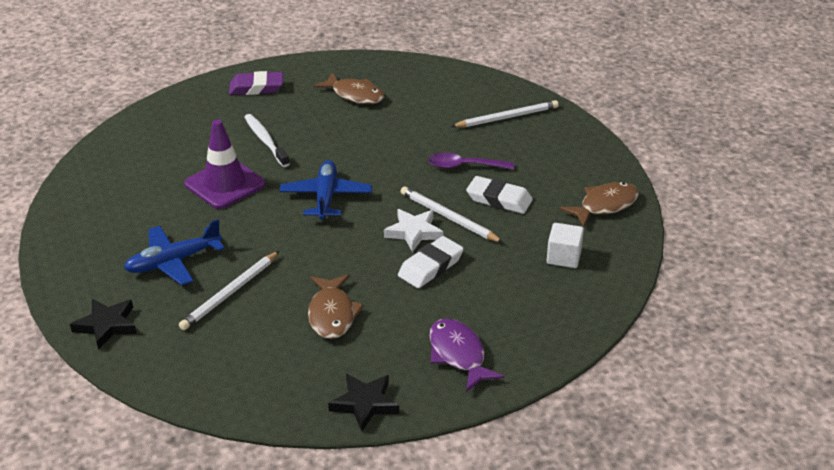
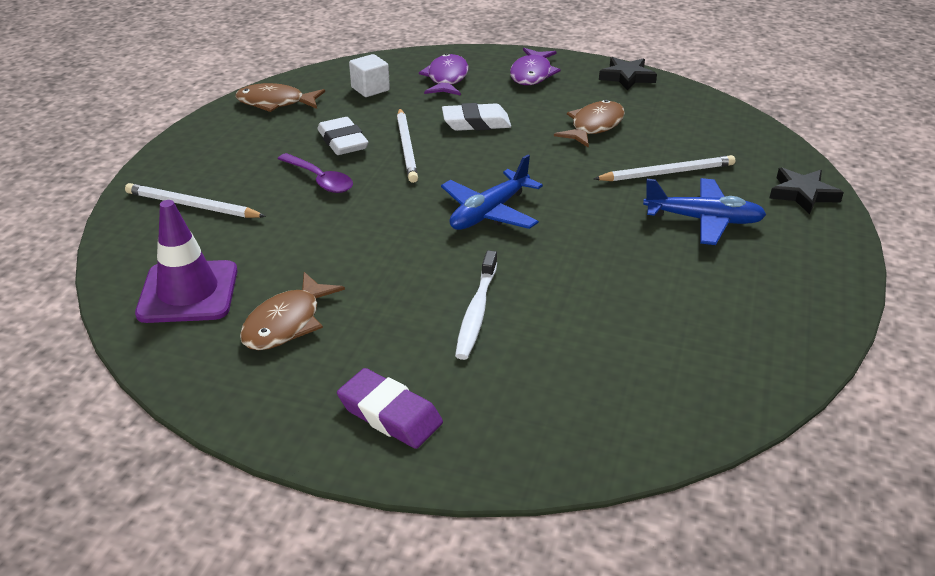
camera: 140 degrees left, 0 degrees up
purple traffic cone [184,119,266,209] -> purple traffic cone moved to [135,200,238,323]
brown fish [313,72,384,104] -> brown fish turned 135 degrees counterclockwise [240,272,345,350]
white star [384,209,443,252] -> none
none -> purple fish [419,53,468,96]

